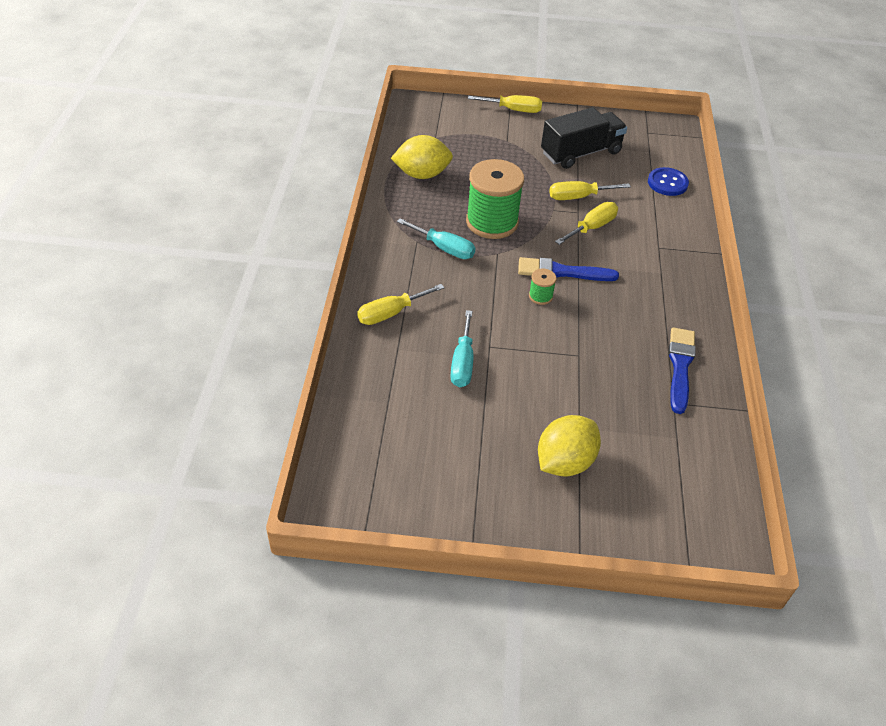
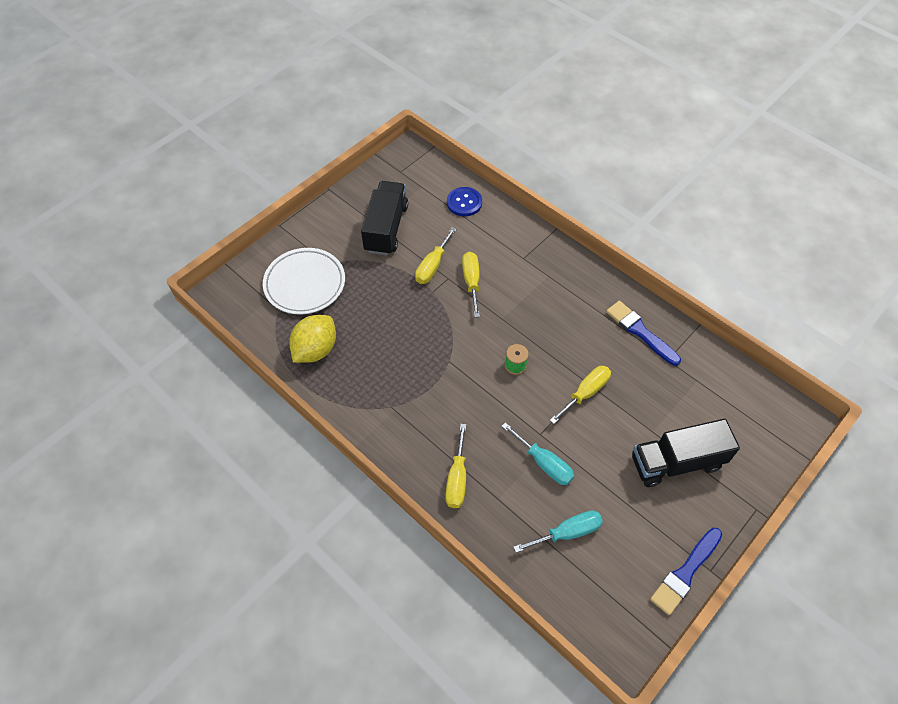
camera: 50 degrees left, 10 degrees up
turquoise screwdriver [397,218,475,259] -> turquoise screwdriver moved to [514,510,603,553]
green spool [466,159,524,239] -> none
yellow screwdriver [468,95,542,113] -> yellow screwdriver moved to [550,366,611,424]
blue brush [518,257,619,281] -> blue brush moved to [650,528,722,615]
yellow lemon [538,415,601,477] -> black truck [632,419,740,487]
none -> white plate [263,248,345,315]

